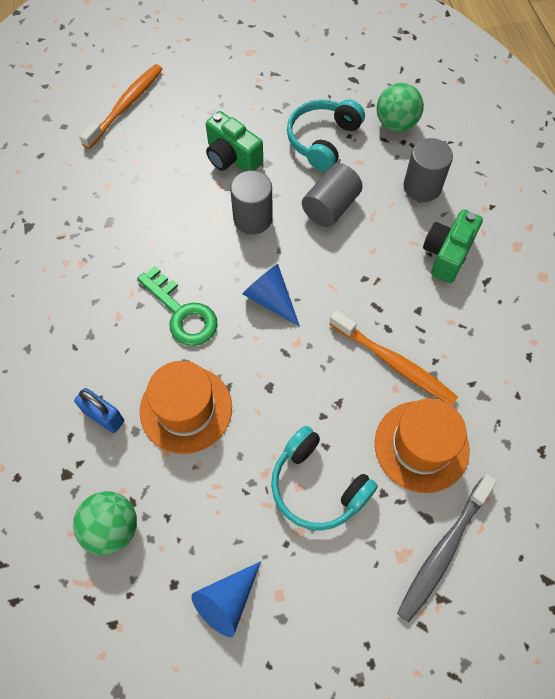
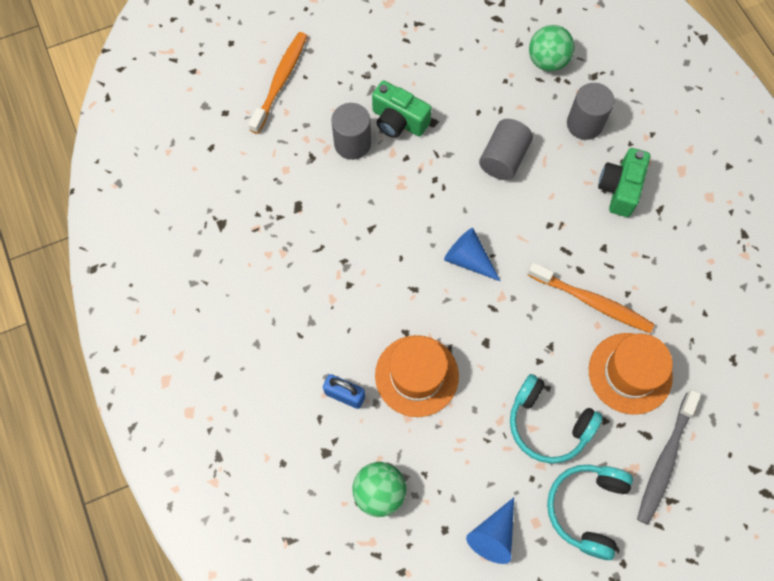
camera: 10 degrees left, 5 degrees up
green key [137,266,218,346] -> none
grey cylinder [230,170,273,234] -> grey cylinder moved to [331,103,371,160]
turquoise headphones [287,99,365,172] -> turquoise headphones moved to [547,465,633,560]

